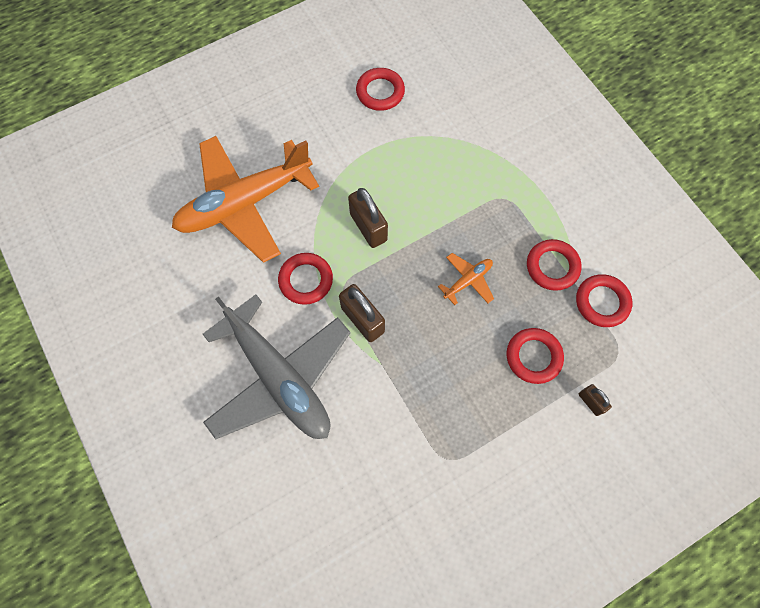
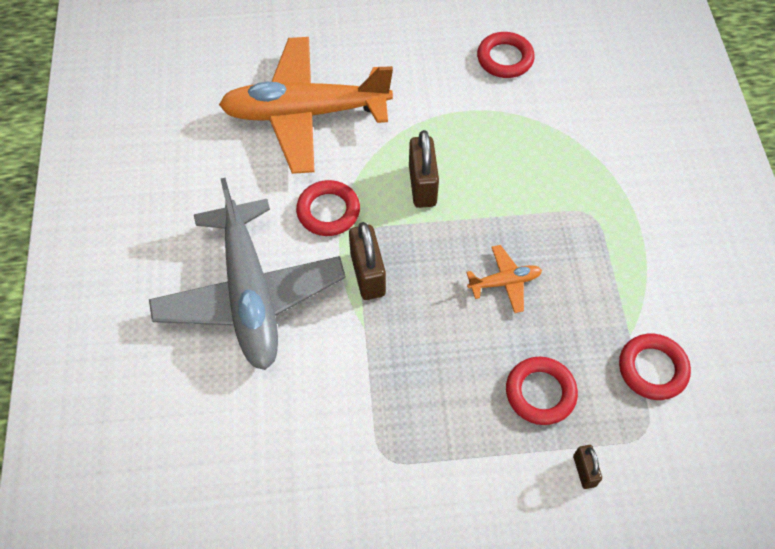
camera: 25 degrees right, 10 degrees down
red ring [527,239,581,291] -> none

